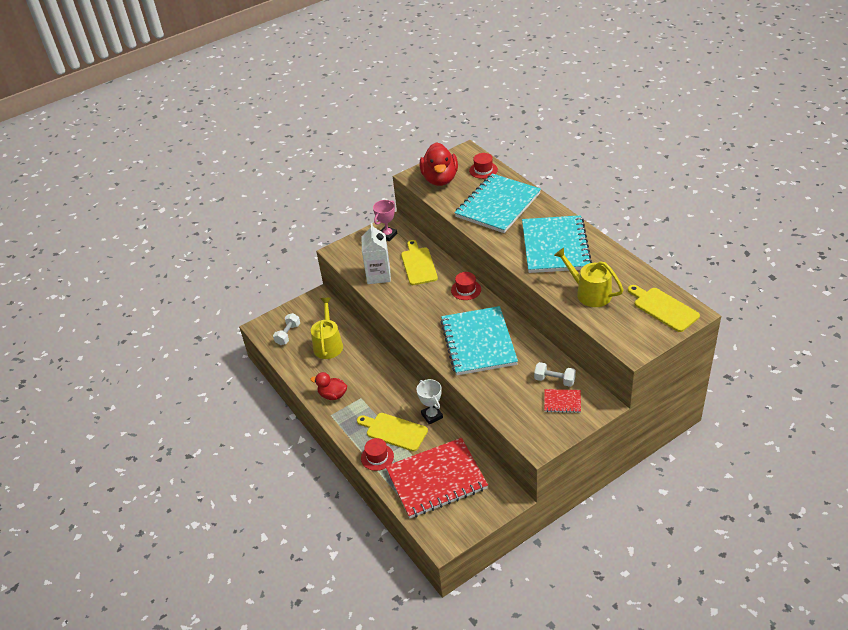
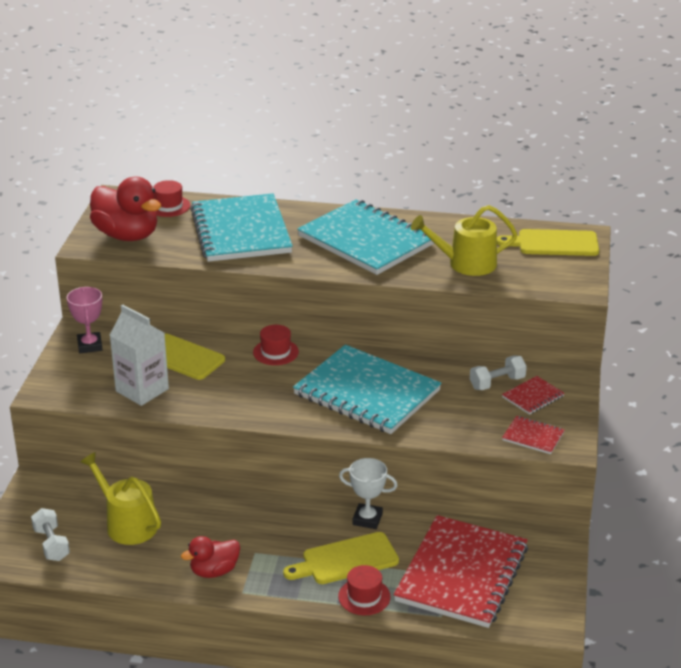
camera: 50 degrees left, 10 degrees down
none -> red notebook [502,416,565,454]

